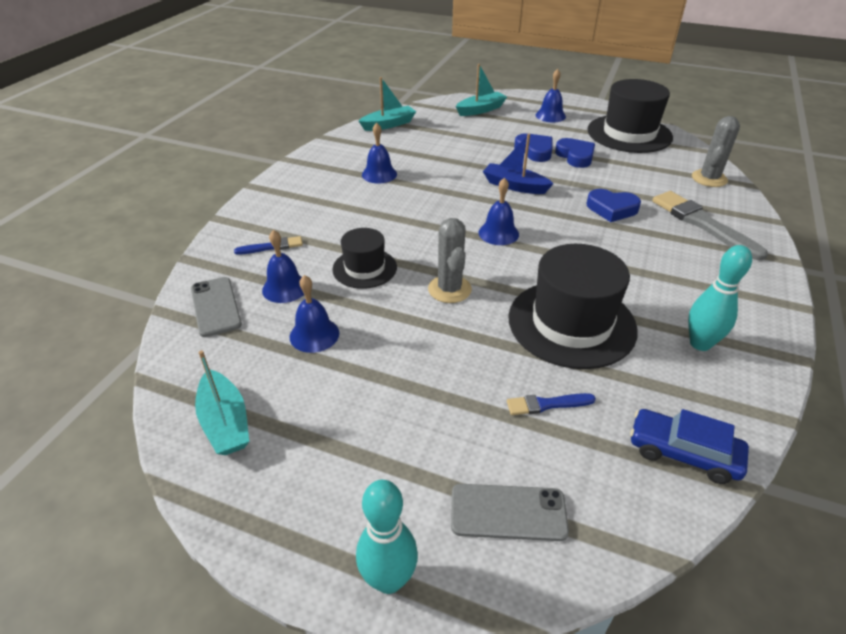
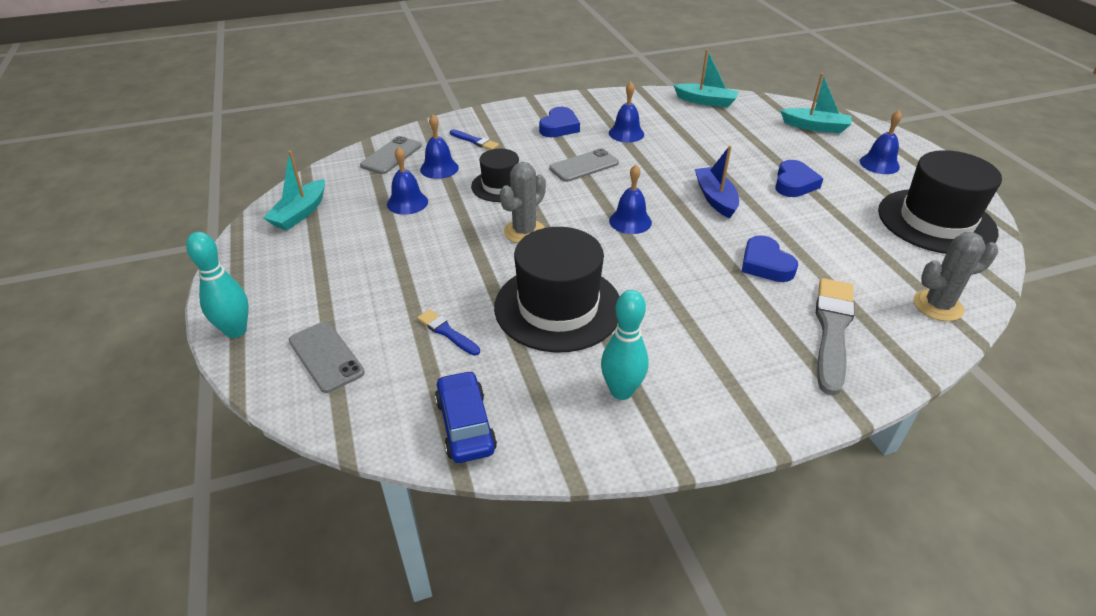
camera: 50 degrees right, 0 degrees up
blue heart [555,138,595,168] -> blue heart moved to [539,107,580,137]
none -> grey phone [549,148,619,182]

